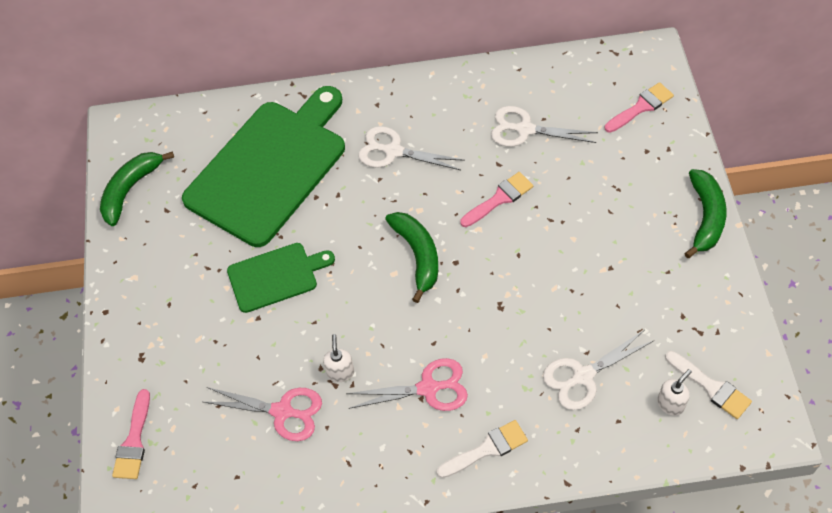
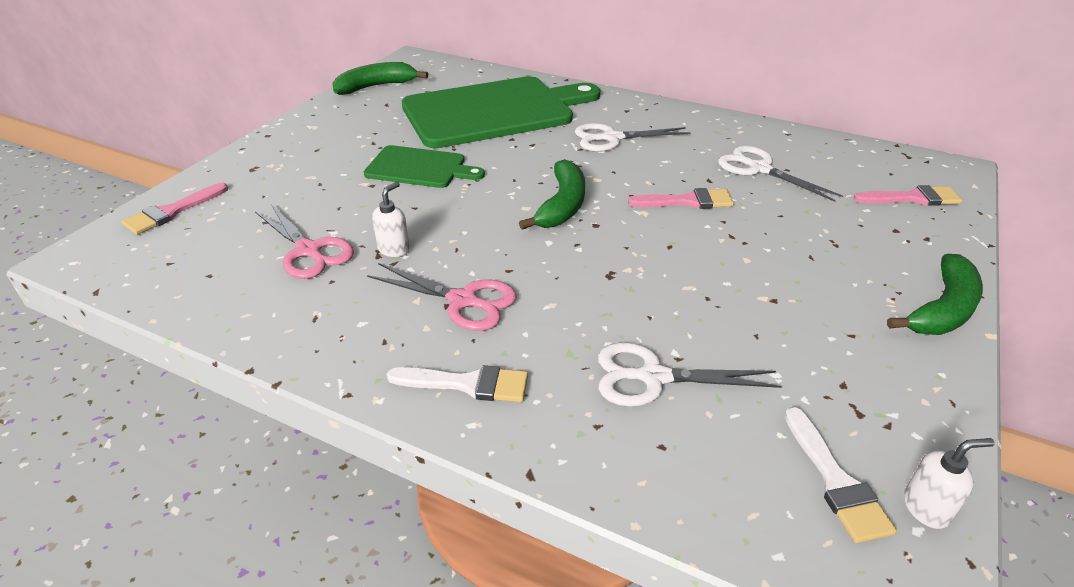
camera: 30 degrees right, 20 degrees down
white scissors [358,126,465,170] -> white scissors turned 60 degrees counterclockwise [575,123,691,152]
white soap dispenser [657,369,692,416] -> white soap dispenser moved to [904,438,995,529]

